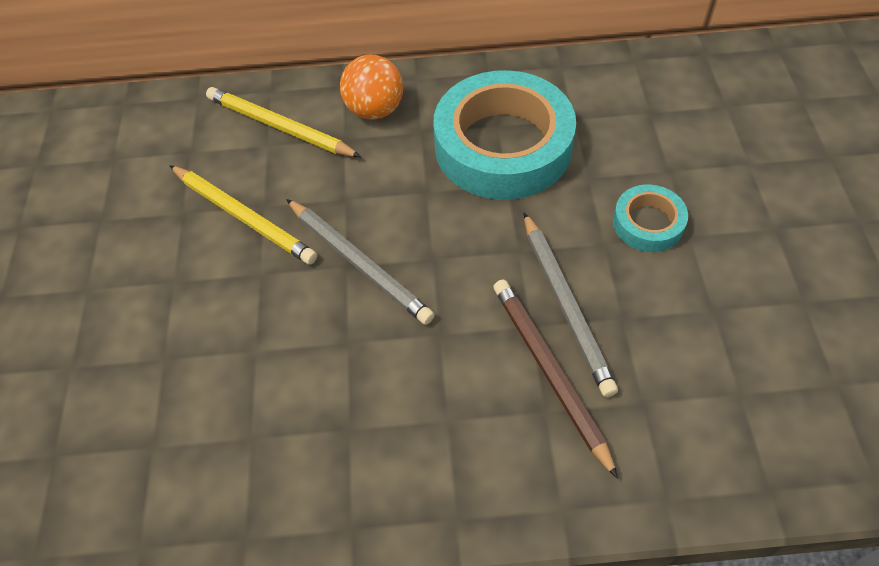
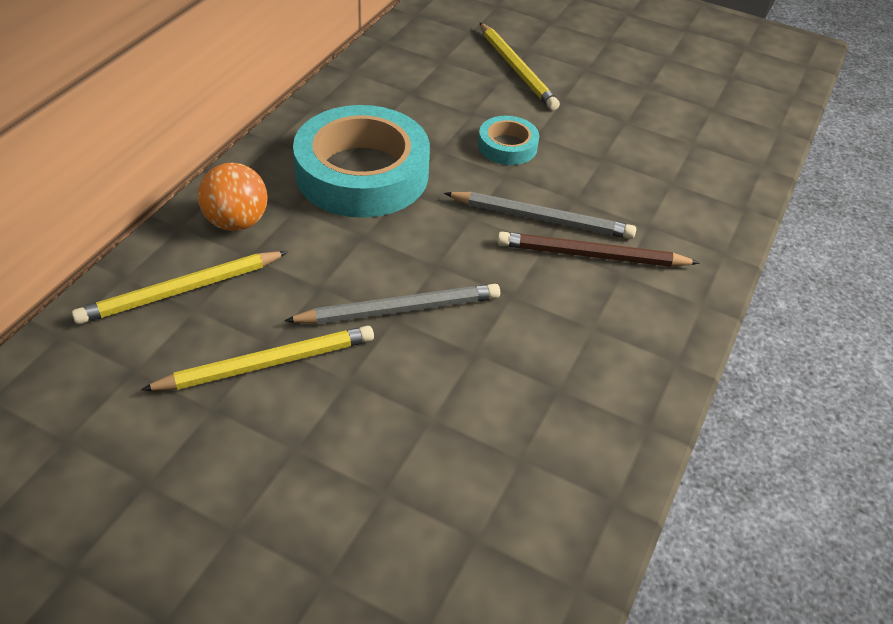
camera: 65 degrees left, 10 degrees down
none -> yellow pencil [479,22,560,110]

